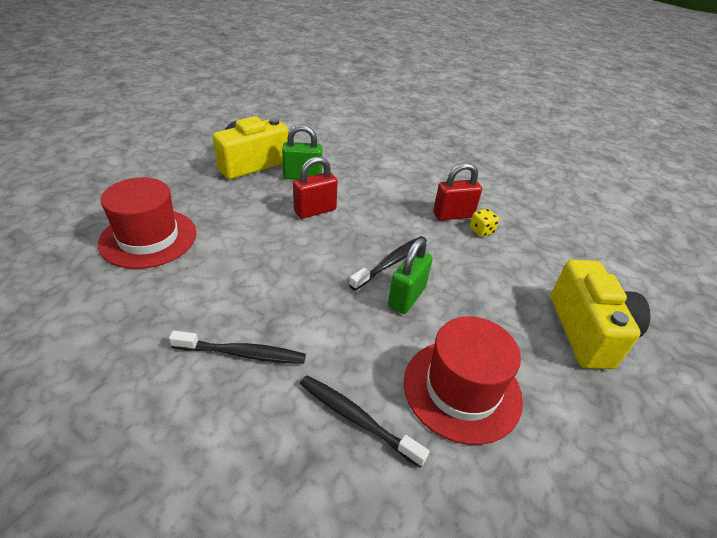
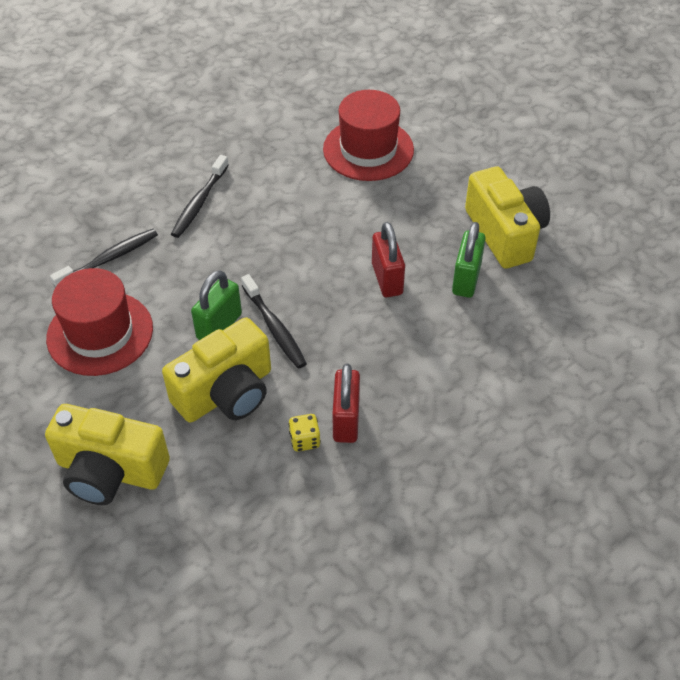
camera: 110 degrees right, 10 degrees up
green padlock [388,238,433,314] -> green padlock turned 75 degrees clockwise [191,270,242,340]
none -> yellow camera [162,317,271,423]

